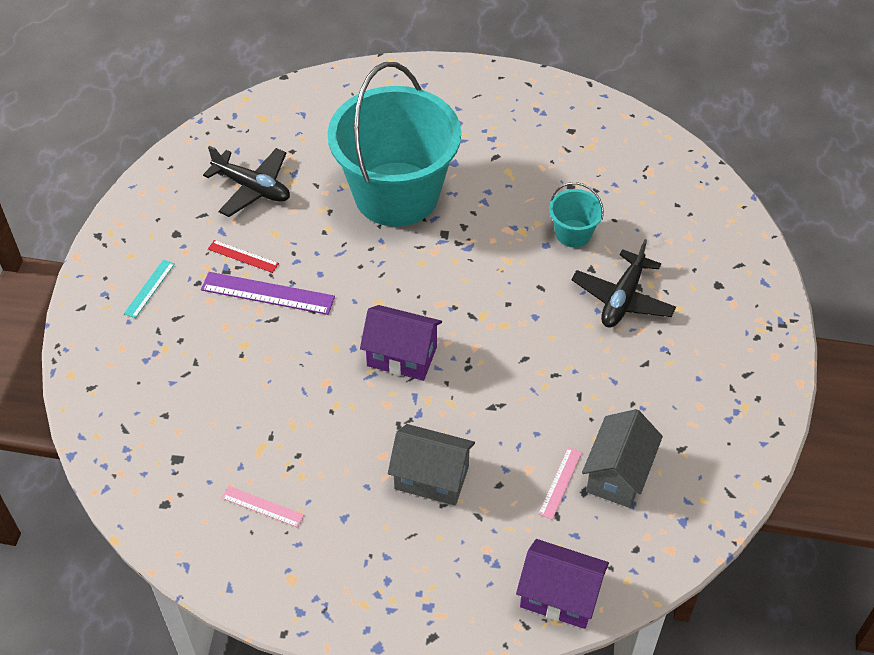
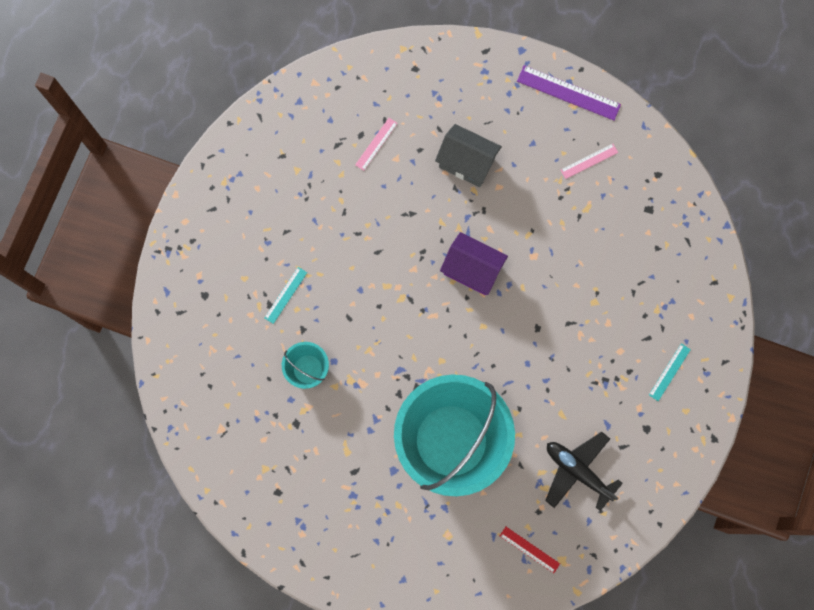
camera: 170 degrees left, 25 degrees up
purple ruler [201,272,335,315] -> purple ruler moved to [517,65,621,121]
red ruler [208,240,279,273] -> red ruler moved to [500,527,560,573]
pink ruler [222,486,304,527] -> pink ruler turned 60 degrees counterclockwise [561,144,618,179]
purple house [516,539,609,629] -> none
black plane [572,239,676,328] -> turquoise ruler [265,267,307,324]
grey house [582,409,663,508] -> none

